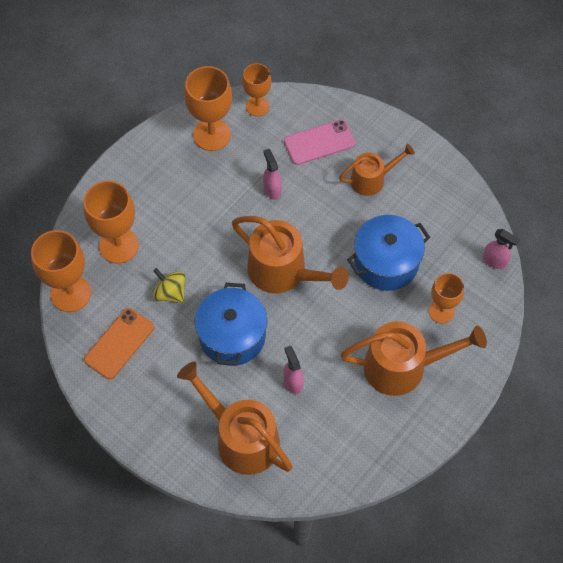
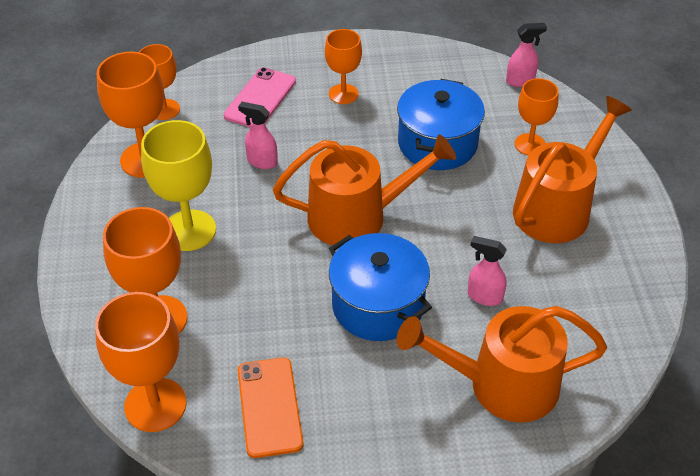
camera: 45 degrees left, 15 degrees down
yellow spinning top [153,268,185,303] -> none
orange watering can [339,144,415,196] -> orange goblet [325,29,362,104]
none -> yellow goblet [141,120,216,251]

